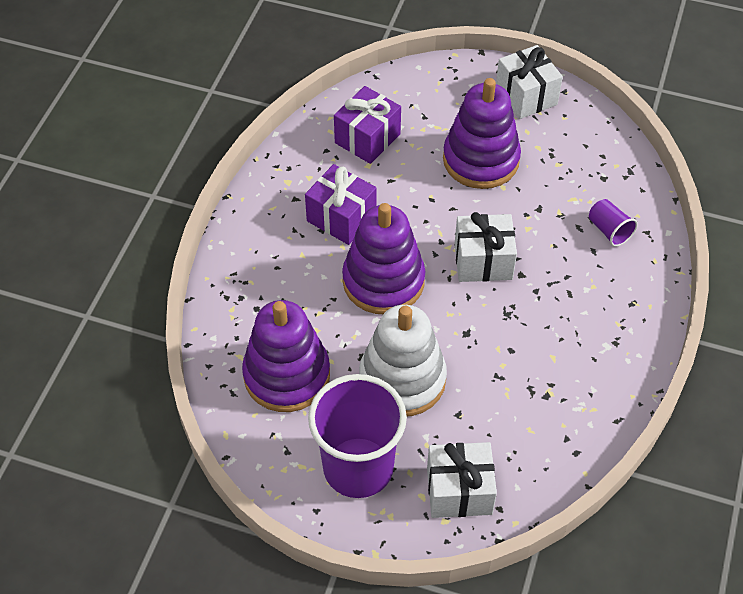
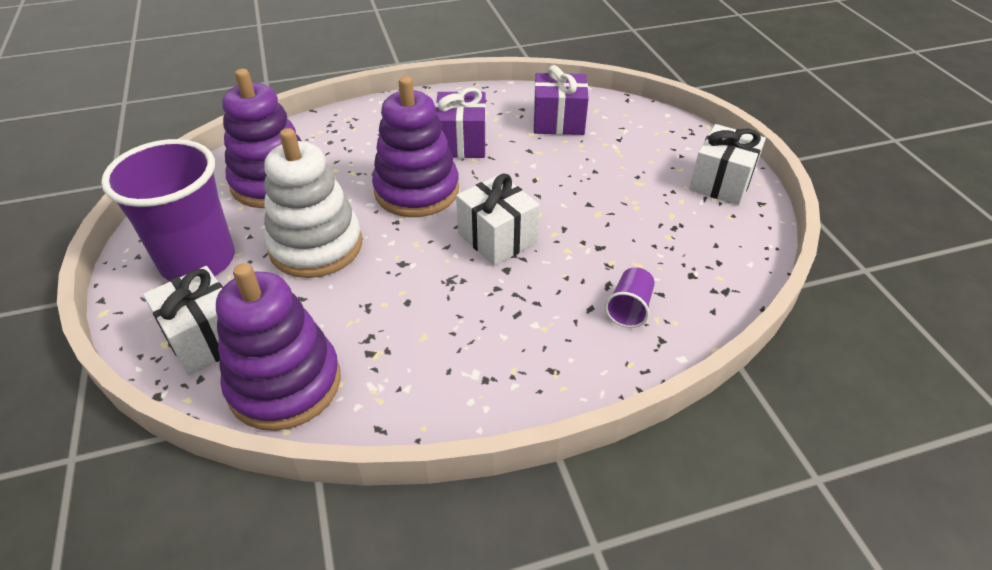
camera: 55 degrees right, 10 degrees down
purple stacking toy [443,78,521,189] -> purple stacking toy moved to [216,263,341,431]

